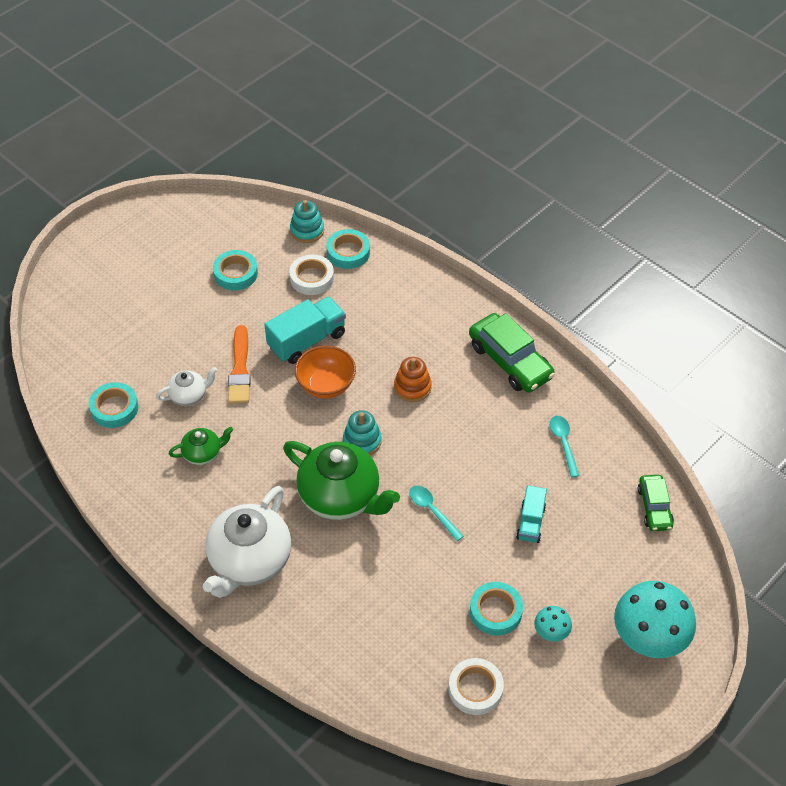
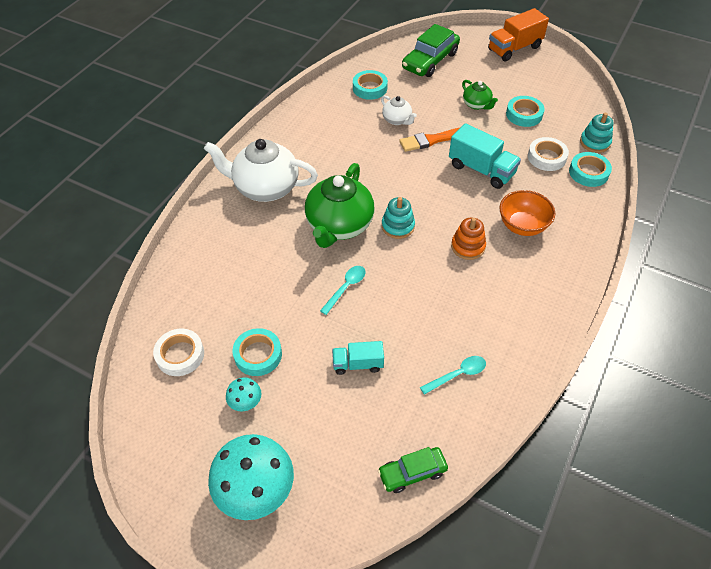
camera: 75 degrees right, 0 degrees up
green teapot [168,427,233,465] -> green teapot moved to [462,80,498,110]
orange bowl [295,346,356,399] -> orange bowl moved to [500,190,555,236]
green car [469,313,555,393] -> green car moved to [402,24,460,77]
none -> orange truck [488,8,549,62]

